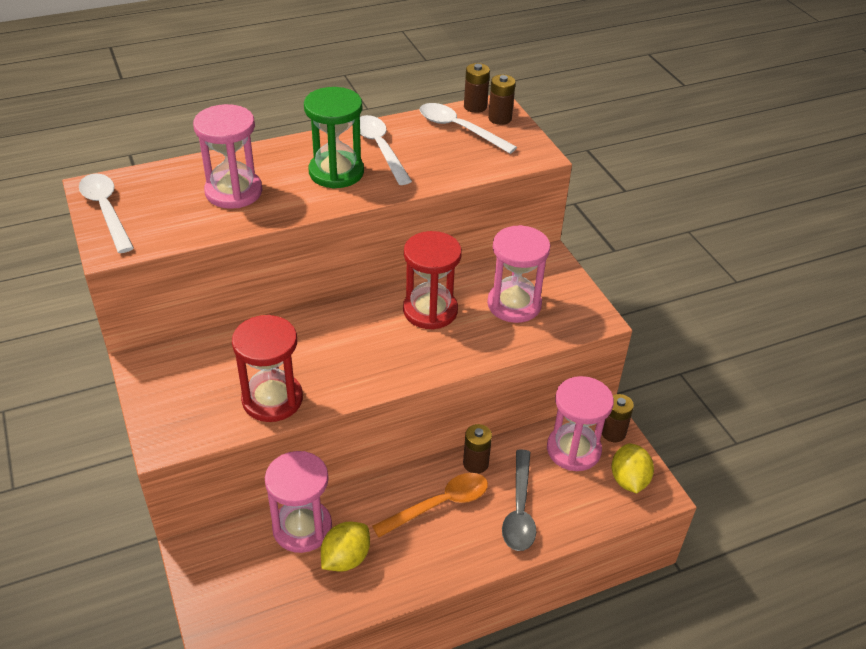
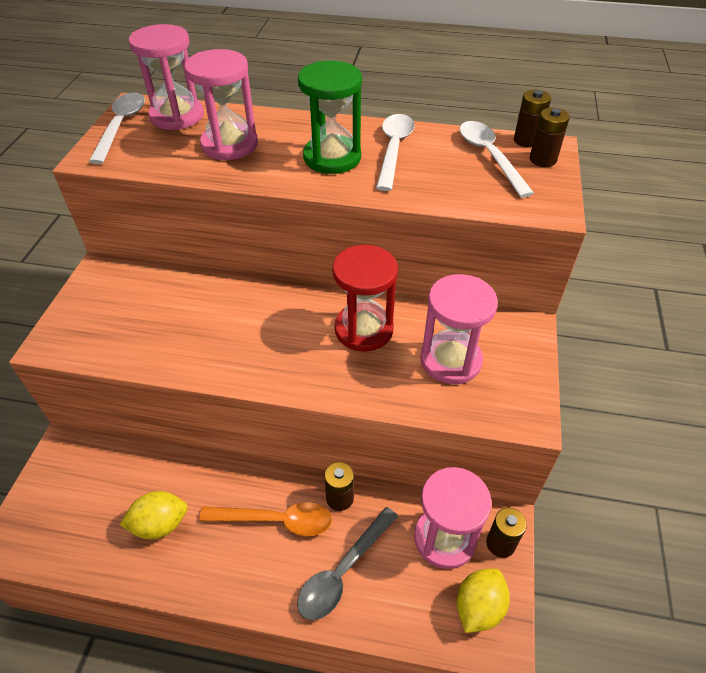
camera: 35 degrees right, 5 degrees up
red hourglass [232,315,303,422] -> none
pink hourglass [265,451,332,553] -> pink hourglass moved to [128,24,204,130]

